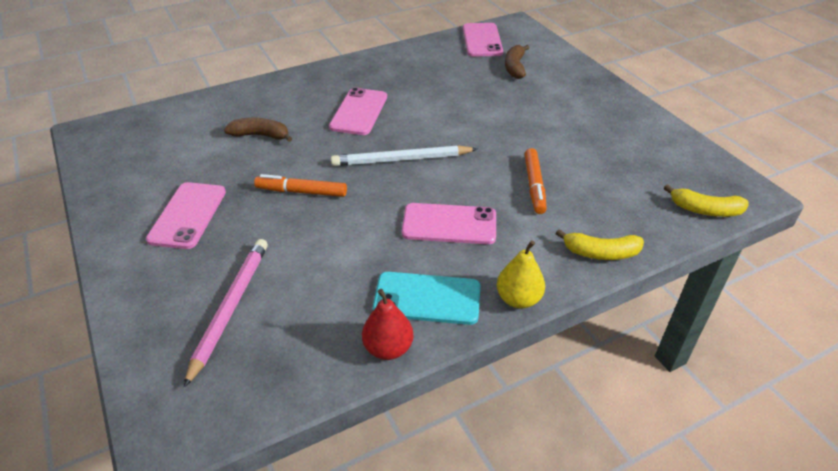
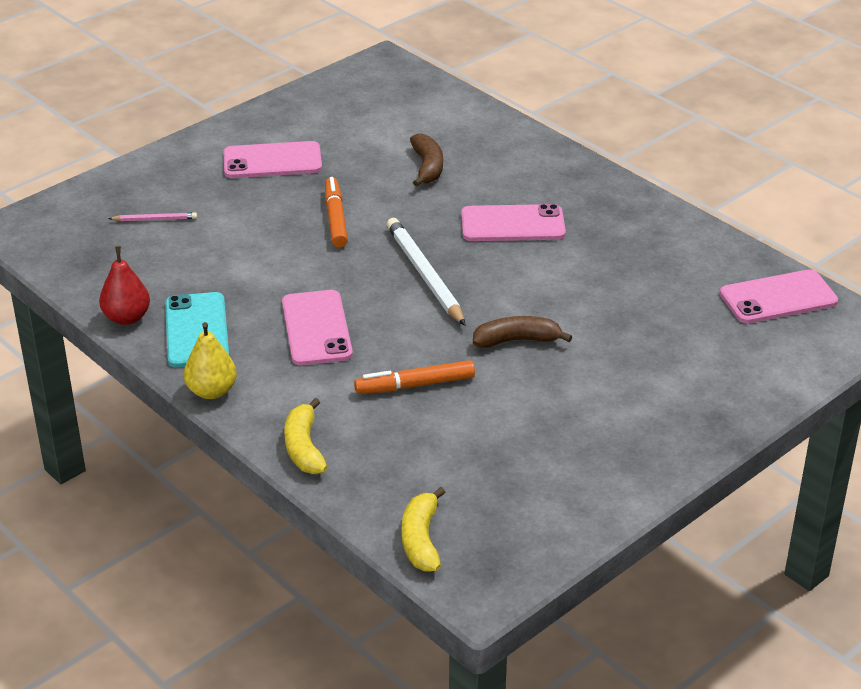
camera: 75 degrees right, 5 degrees down
pink pencil [184,239,268,388] -> pink pencil [108,212,197,221], size x0.49
brown banana [505,45,530,79] -> brown banana moved to [473,316,572,348]

